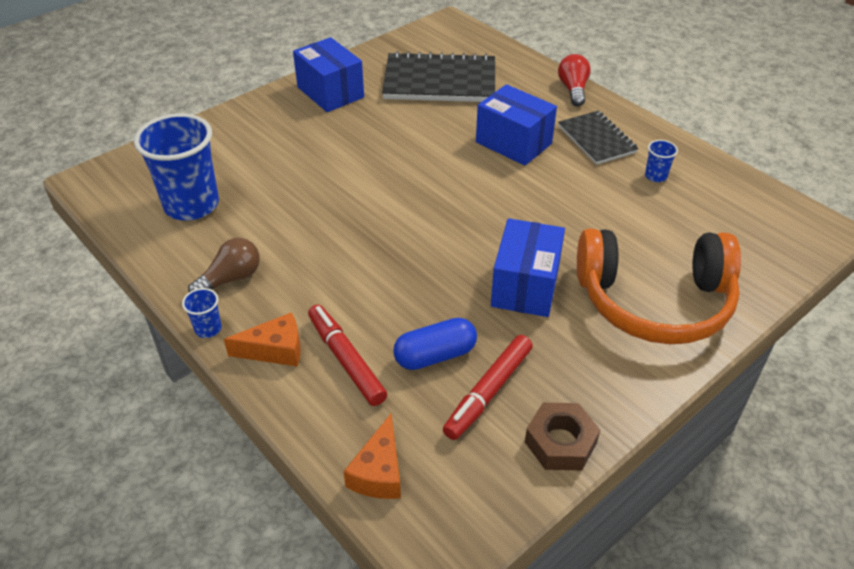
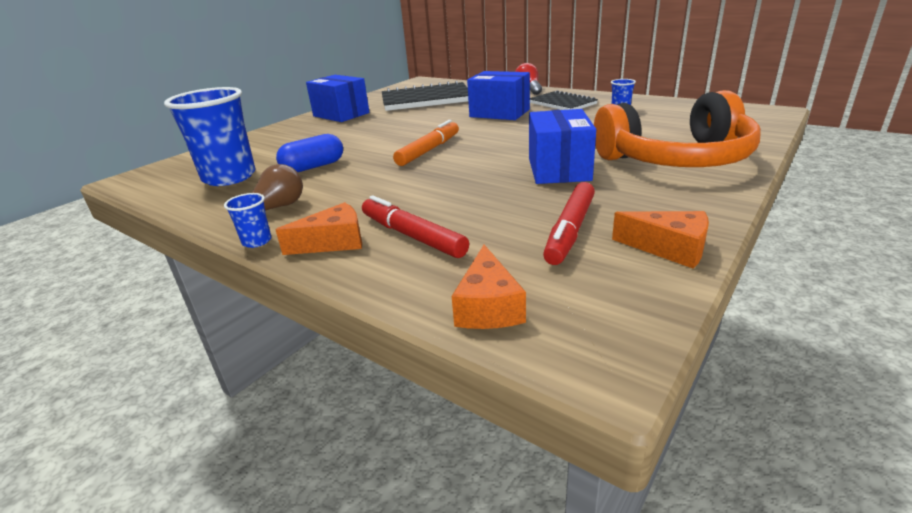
camera: 10 degrees left, 15 degrees down
blue capsule [393,318,477,370] -> blue capsule moved to [276,134,343,172]
brown nut [525,403,600,470] -> orange cheese [612,211,709,269]
none -> orange marker [393,120,459,166]

